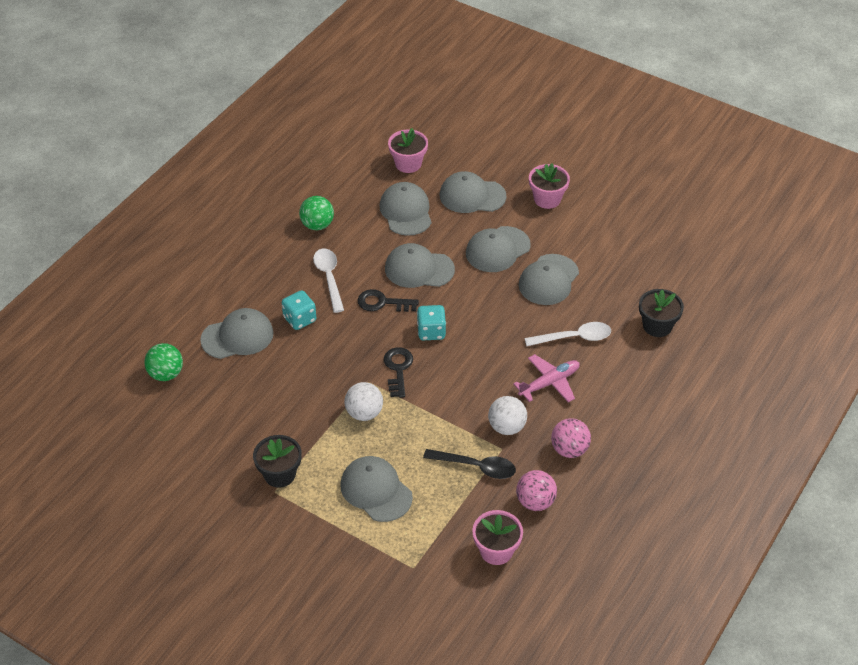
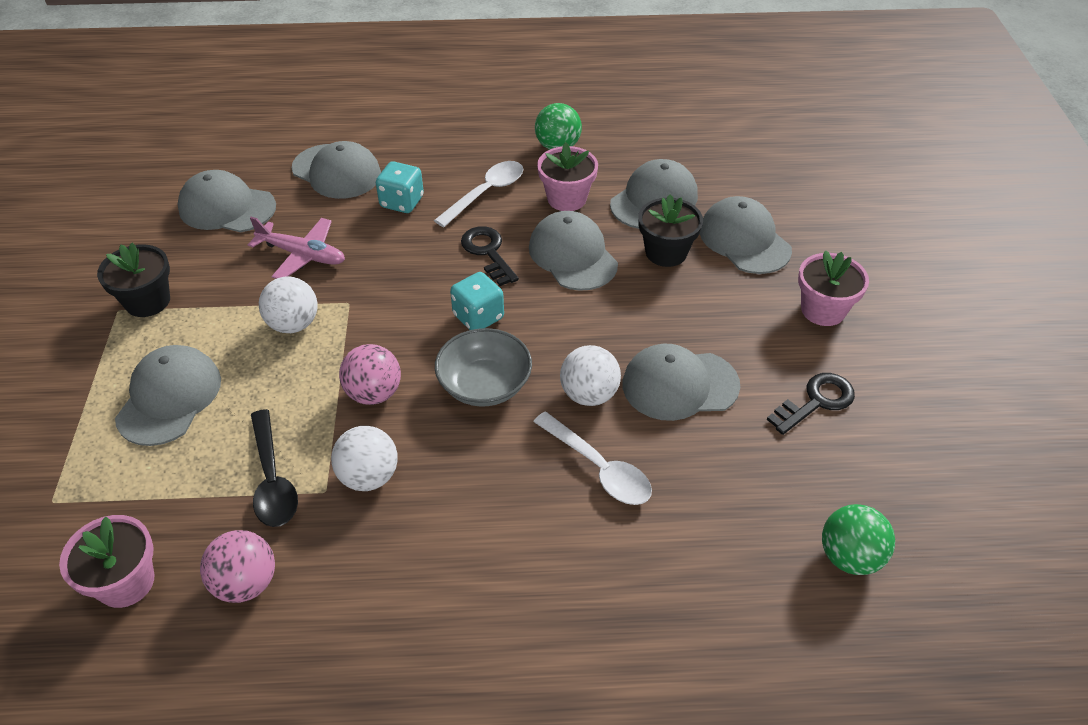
camera: 55 degrees right, 0 degrees up
green ball [144,343,183,381] -> green ball moved to [822,504,895,575]
black key [384,347,413,398] -> black key moved to [767,373,855,435]
pink flower pot [388,128,428,173] -> pink flower pot moved to [537,142,598,211]
grey cap [466,226,531,272] -> grey cap moved to [178,170,276,233]
pink plane [513,354,580,402] -> pink plane moved to [248,217,345,279]
pink ball [551,418,591,458] -> pink ball moved to [339,344,401,405]
black flower pot [639,289,684,337] -> black flower pot moved to [638,195,703,267]
none -> grey bowl [435,328,532,407]
none -> white ball [560,345,621,406]

